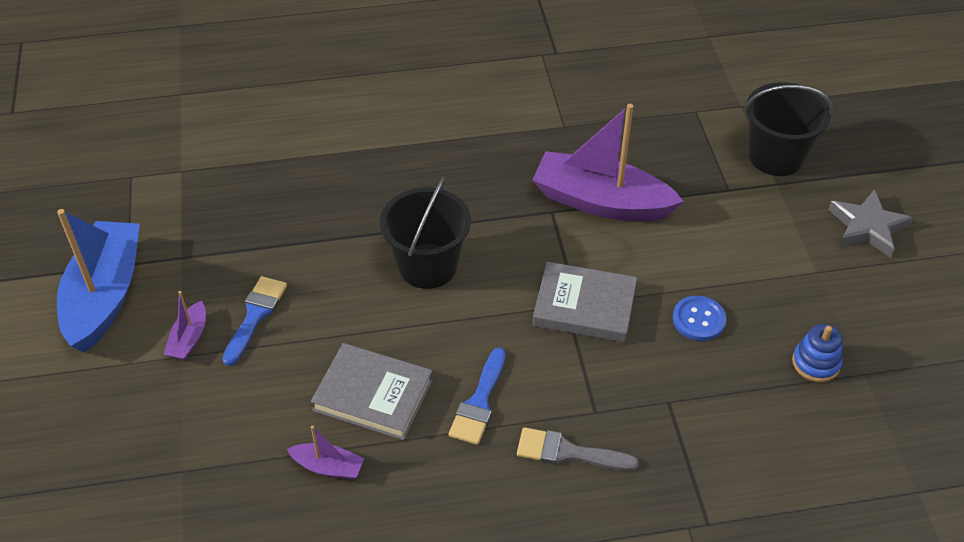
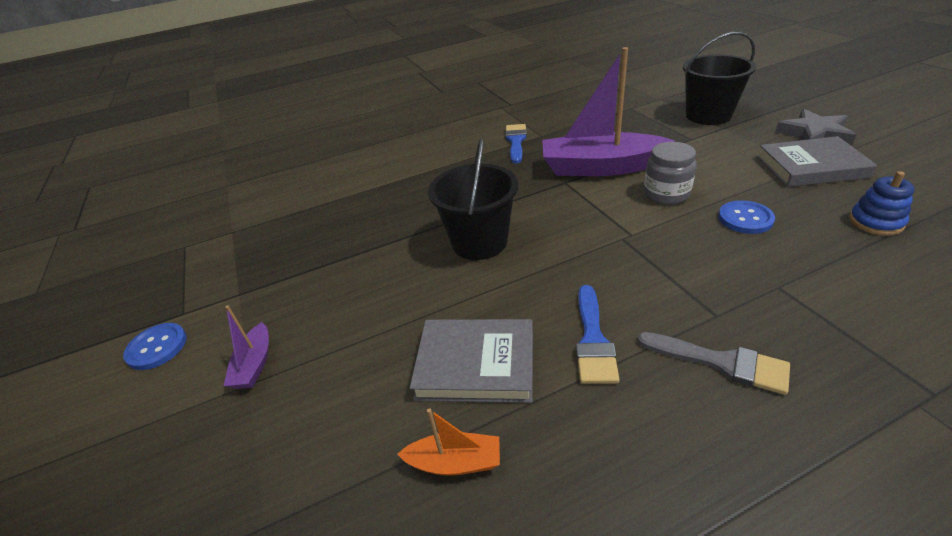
camera: 10 degrees left, 10 degrees down
blue boat [57,209,140,352] -> blue button [123,323,187,370]
blue brush [222,276,287,366] -> blue brush moved to [505,124,527,164]
purple boat [287,425,364,480] -> orange boat [397,408,500,476]
grey brush [517,427,639,471] -> grey brush turned 150 degrees counterclockwise [637,332,790,395]
grey book [533,262,637,342] -> grey book moved to [757,136,877,187]
none -> grey jar [644,142,697,204]

